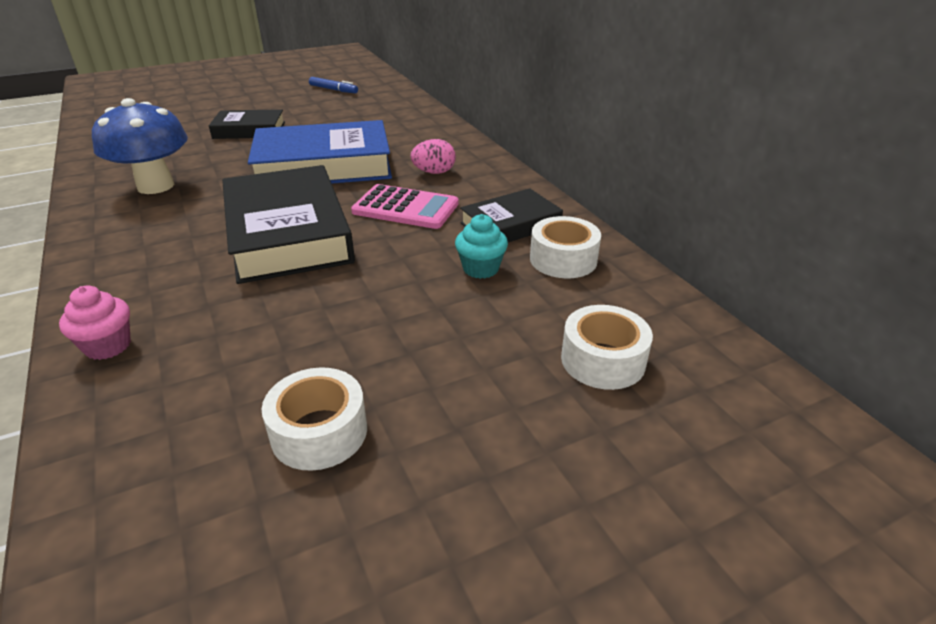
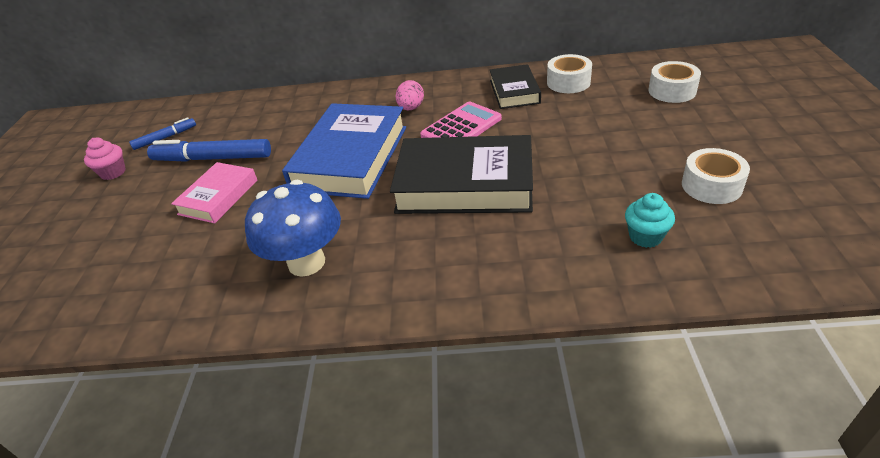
camera: 60 degrees left, 5 degrees up
pink cupcake [59,286,131,360] -> pink cupcake moved to [84,137,126,180]
black book [209,109,285,139] -> pink book [171,162,257,224]
turquoise cupcake [455,214,508,279] -> turquoise cupcake moved to [625,193,675,248]
none -> blue marker [147,139,271,162]

